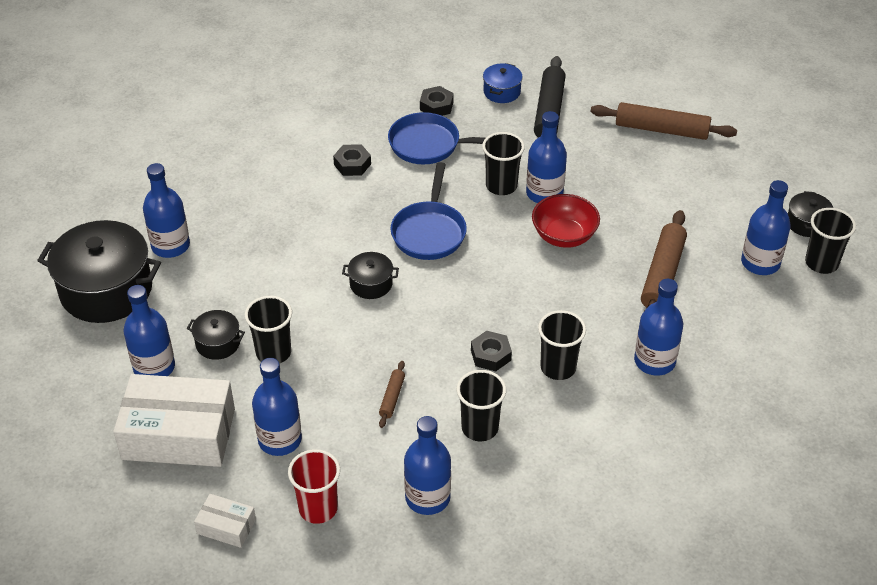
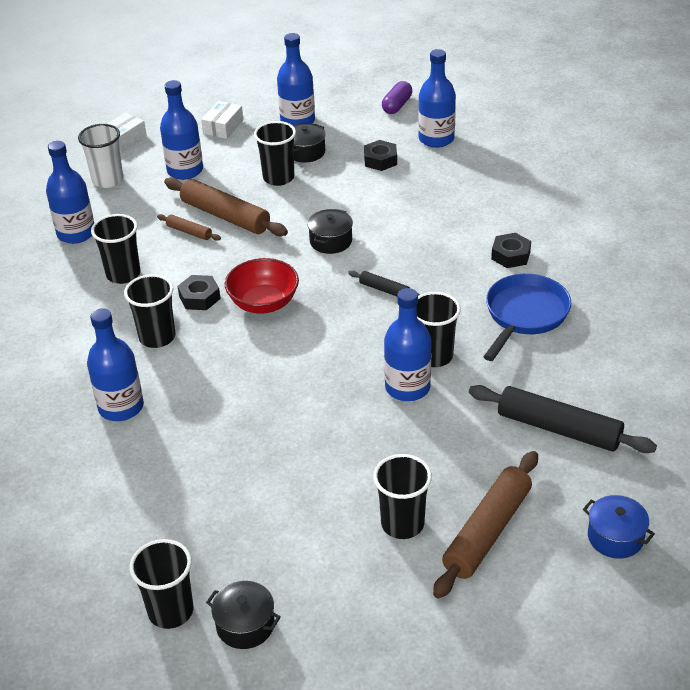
camera: 110 degrees right, 5 degrees down
black pot [37,220,161,323] -> purple capsule [382,81,412,114]
white box [113,374,235,467] -> white box [201,101,243,139], size x0.46
red cup [288,449,340,524] -> white cup [78,124,123,188]
blue pan [391,162,467,260] -> black rolling pin [348,270,420,296]
black nut [420,86,454,116] -> black nut moved to [364,140,397,171]
blue pot [483,63,523,103] -> blue pot moved to [583,495,655,559]
red bowl [532,194,600,248] -> red bowl moved to [225,258,299,314]
brown rolling pin [641,210,687,310] -> brown rolling pin moved to [164,177,288,236]
blue bottle [741,180,791,275] -> none
none -> black cup [373,454,432,539]

